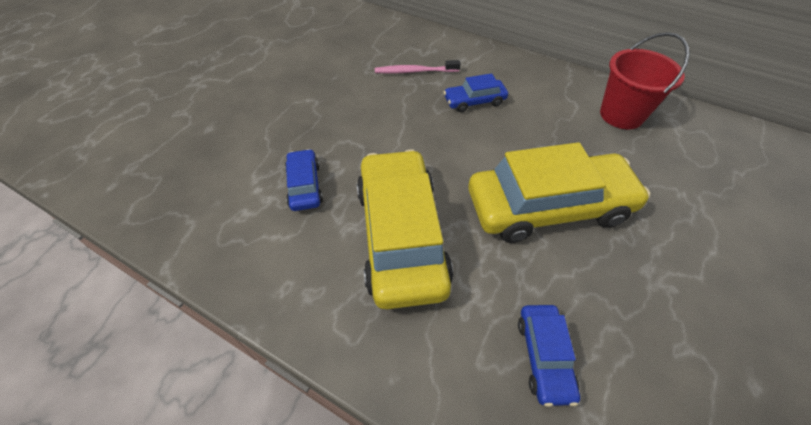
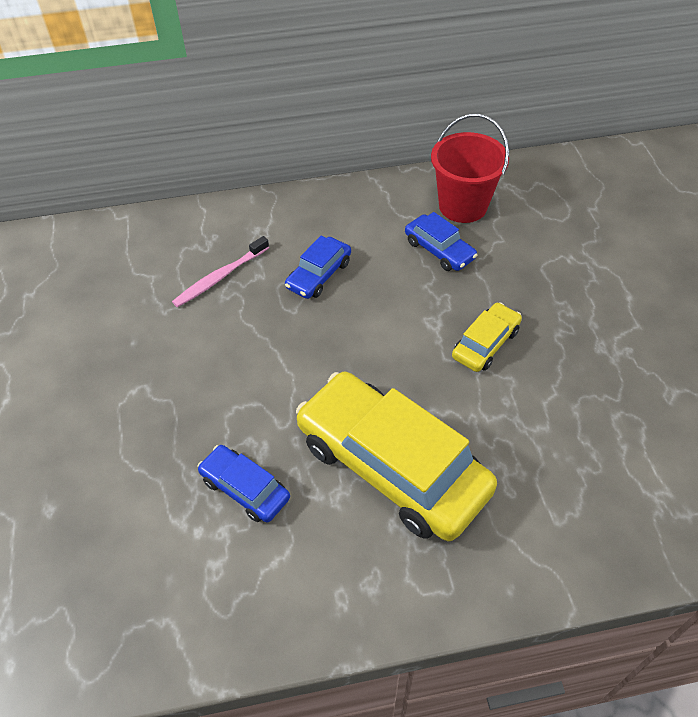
camera: 40 degrees left, 0 degrees up
yellow car [468,142,650,243] -> yellow car [452,302,522,372], size x0.47
blue car [518,305,580,407] -> blue car moved to [405,212,477,271]

